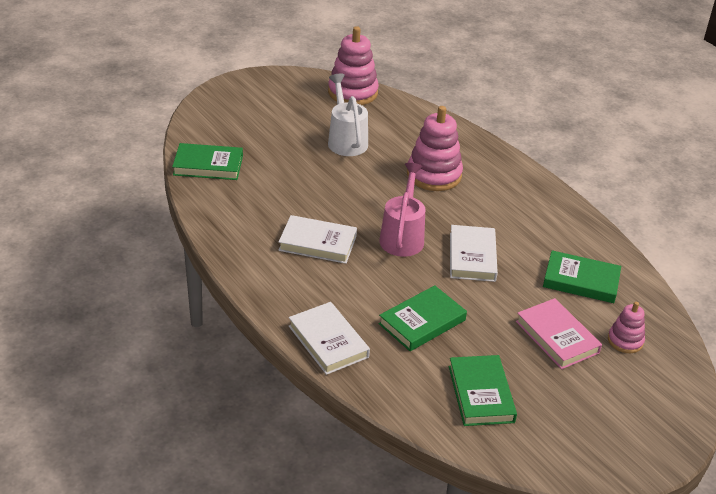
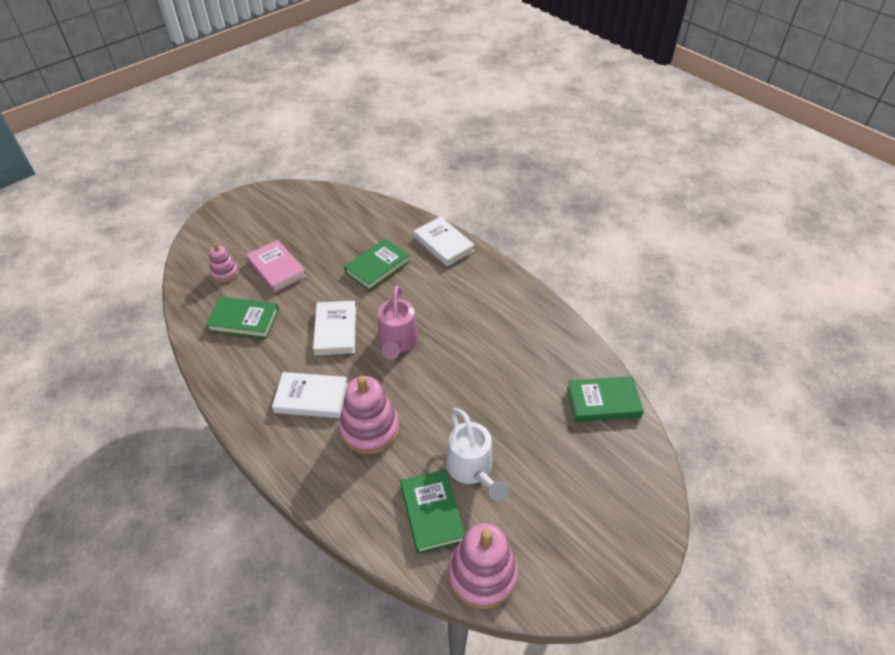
camera: 175 degrees right, 10 degrees up
white book [278,215,357,264] -> white book moved to [272,372,348,418]
green book [449,355,517,426] -> green book moved to [401,470,465,554]

